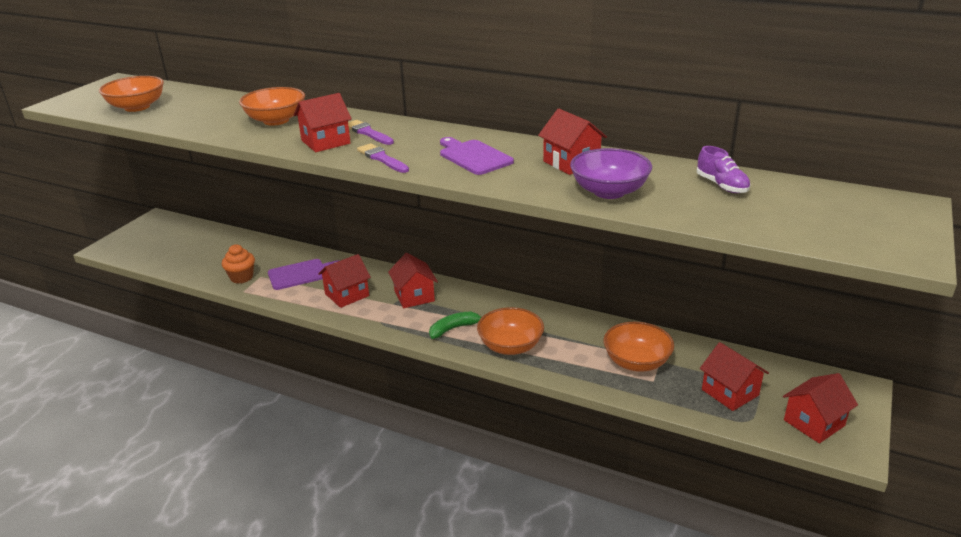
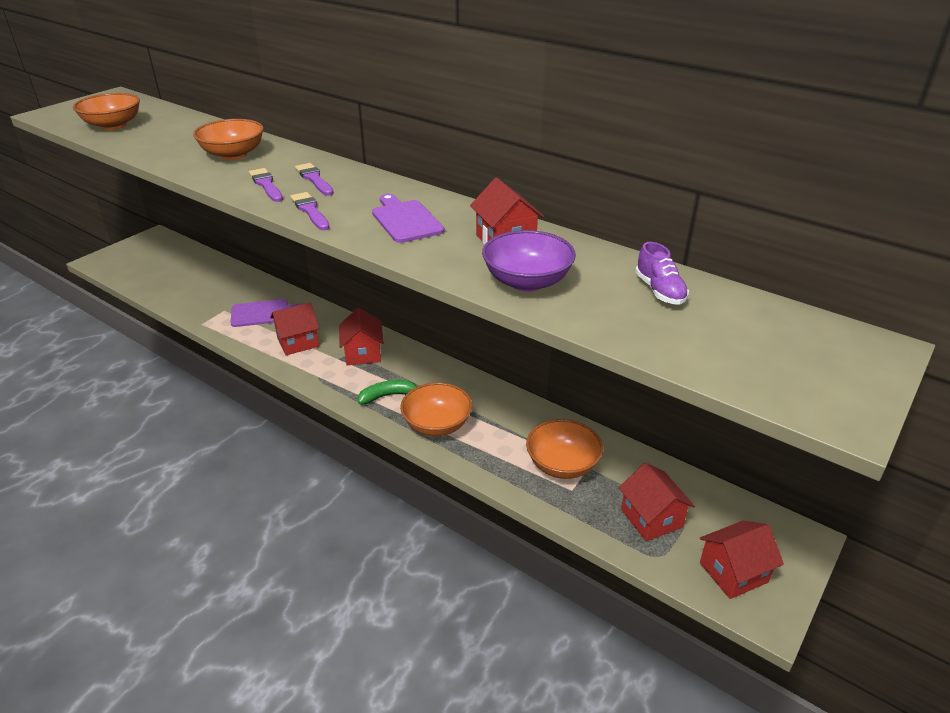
camera: 10 degrees right, 5 degrees up
orange cupcake [222,244,255,283] -> none
red house [294,93,352,152] -> purple brush [249,168,283,202]

